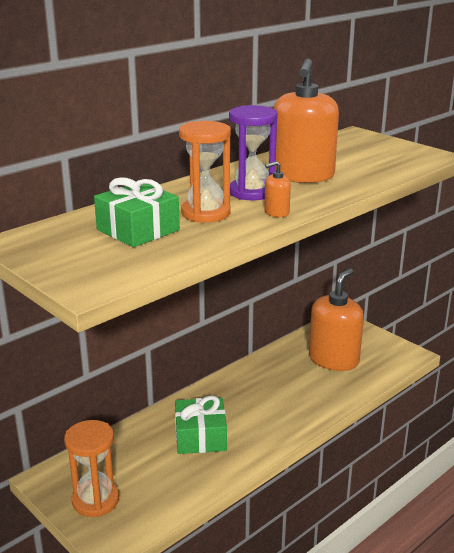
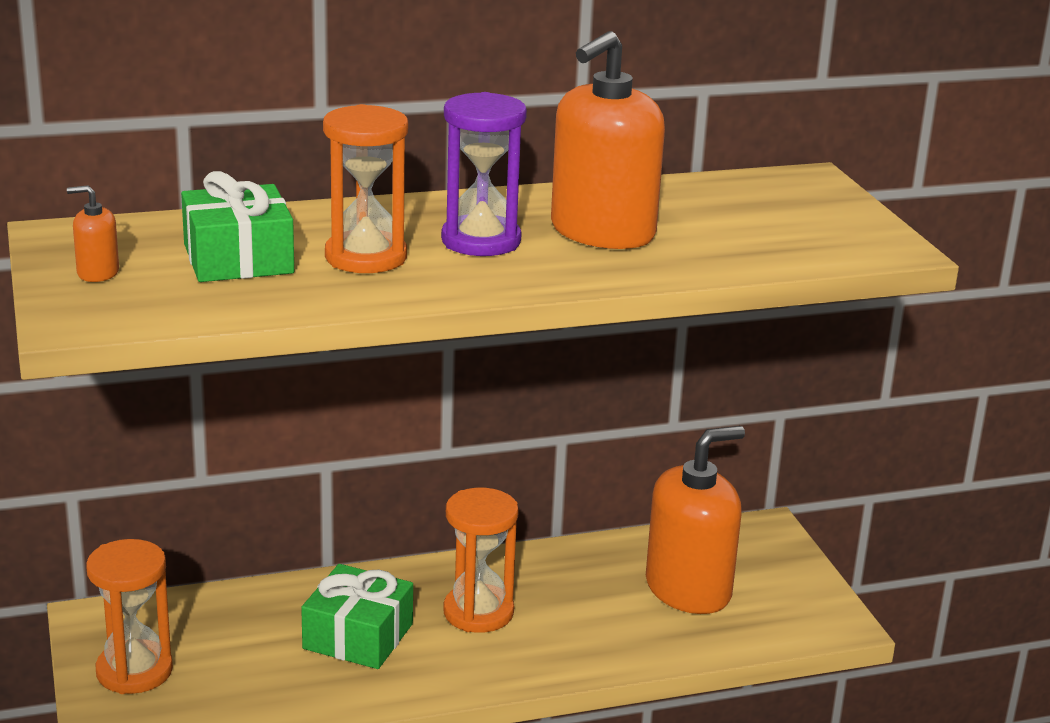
camera: 25 degrees right, 0 degrees up
orange soap dispenser [264,161,291,217] -> orange soap dispenser moved to [67,185,119,282]
none -> orange hourglass [443,488,519,633]

